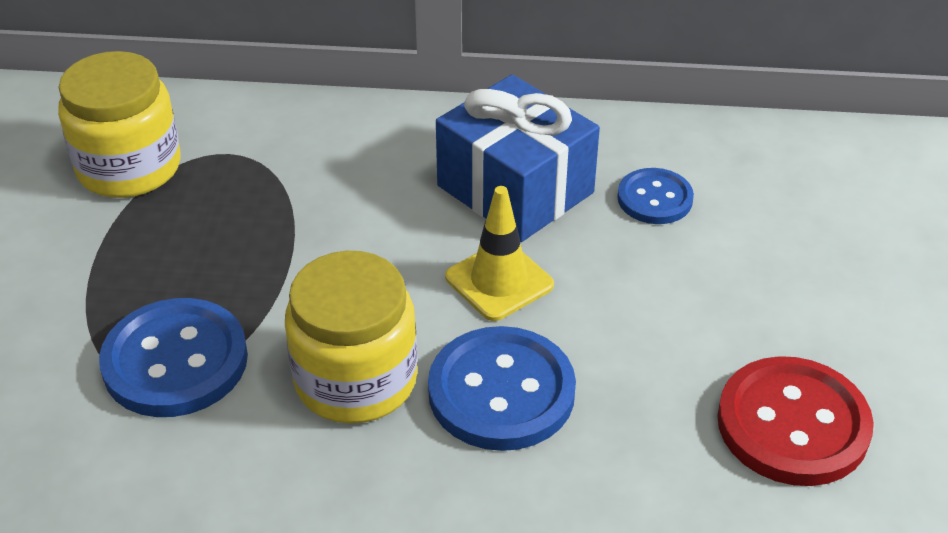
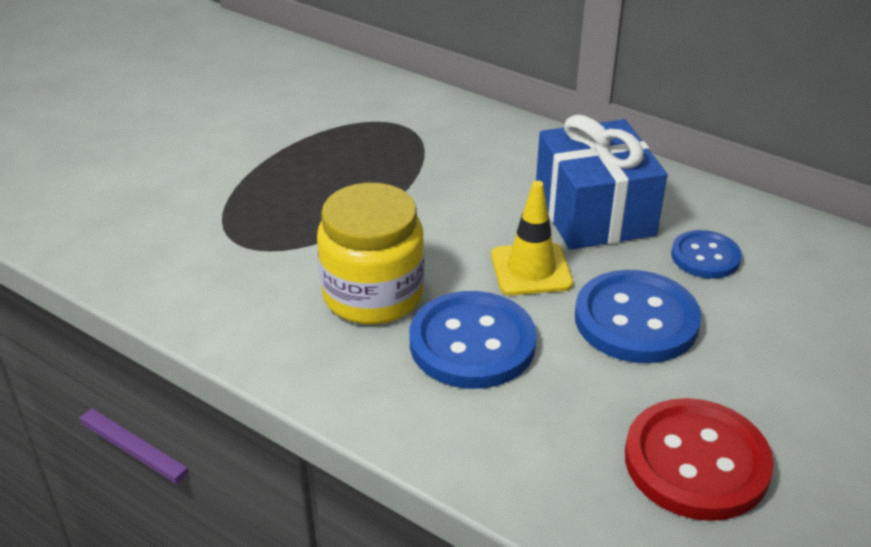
camera: 30 degrees right, 5 degrees down
yellow jar [58,51,181,198] -> none
blue button [99,298,248,417] -> blue button moved to [575,270,701,363]

